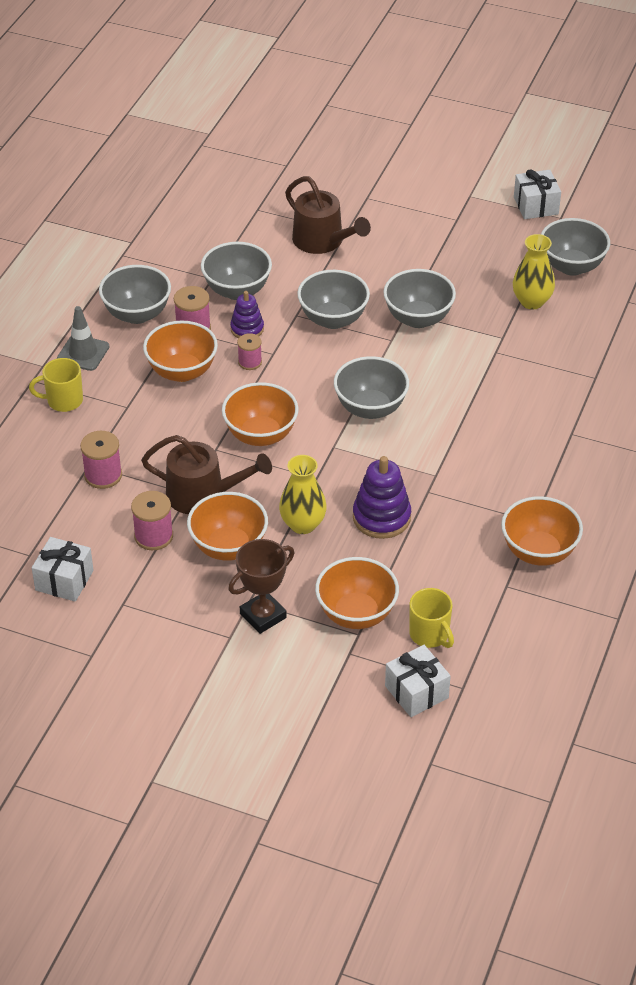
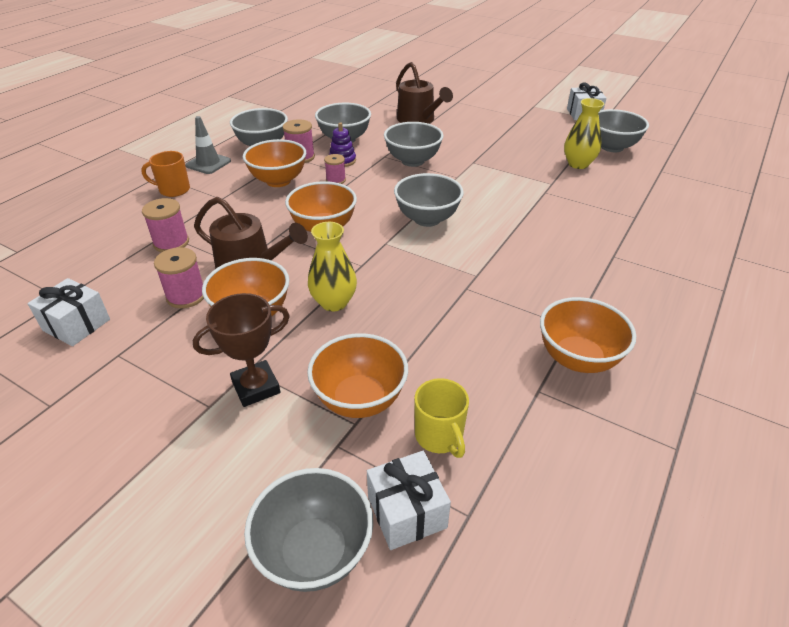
camera: 10 degrees right, 5 degrees down
yellow mug [29,358,83,412] -> orange mug [141,151,190,197]
purple stacking toy [353,456,411,539] -> none
grey bowl [383,269,456,328] -> grey bowl moved to [244,468,373,592]

